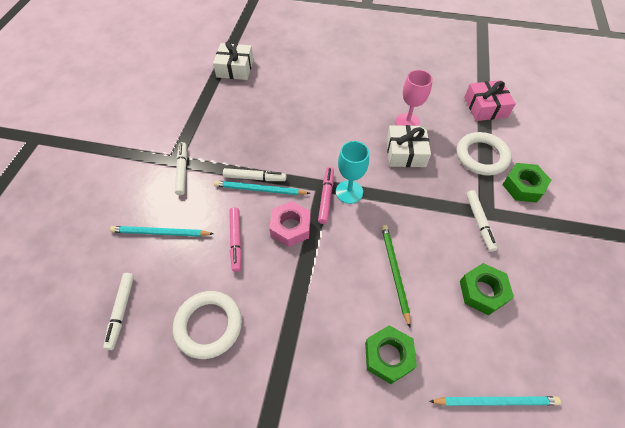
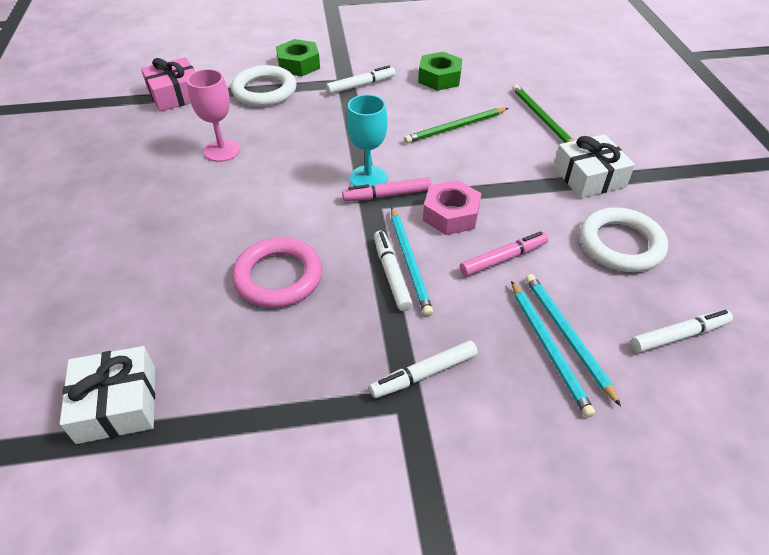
camera: 110 degrees left, 10 degrees down
green nut [365,325,417,384] -> green pencil [513,85,573,143]
white gift [387,125,431,167] -> white gift moved to [553,134,635,198]
turquoise pencil [429,396,561,406] -> turquoise pencil moved to [525,274,621,406]
none -> pink ring [232,237,323,308]

